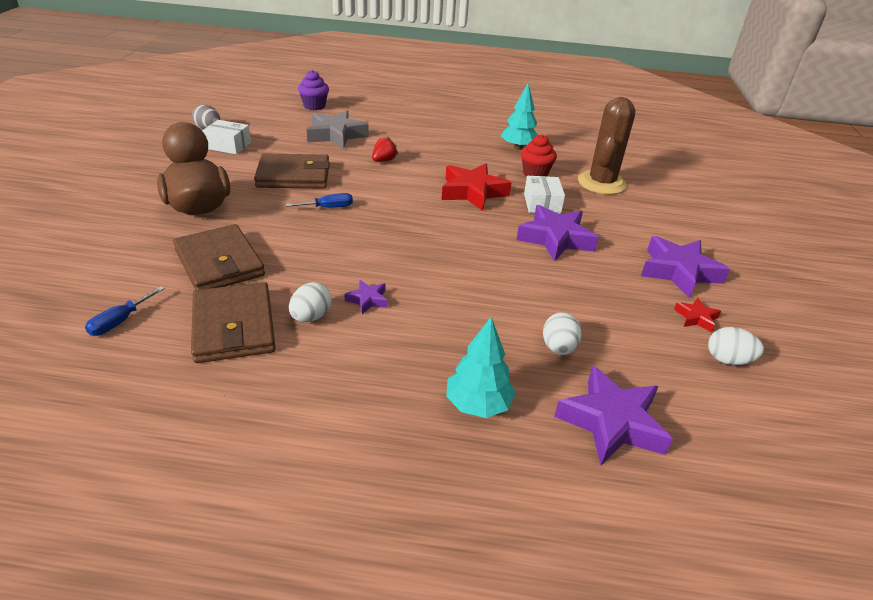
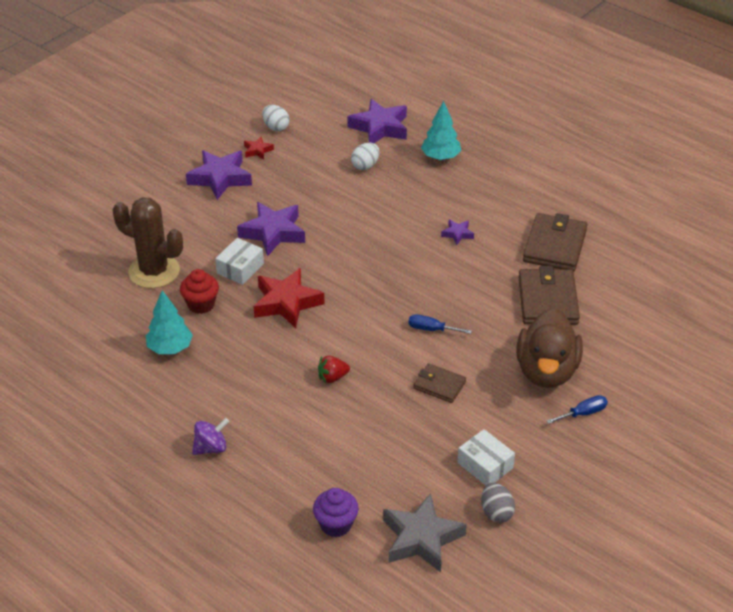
camera: 145 degrees left, 5 degrees up
blue screwdriver [85,286,165,336] -> blue screwdriver moved to [546,395,608,424]
brown wallet [254,153,330,189] -> brown wallet [413,363,466,403], size x0.58
white egg [289,282,332,322] -> none
grey star [307,110,369,149] -> grey star moved to [383,493,467,572]
brown cactus [578,97,635,195] -> brown cactus turned 60 degrees clockwise [113,198,183,288]
none -> purple spinning top [192,418,229,455]

